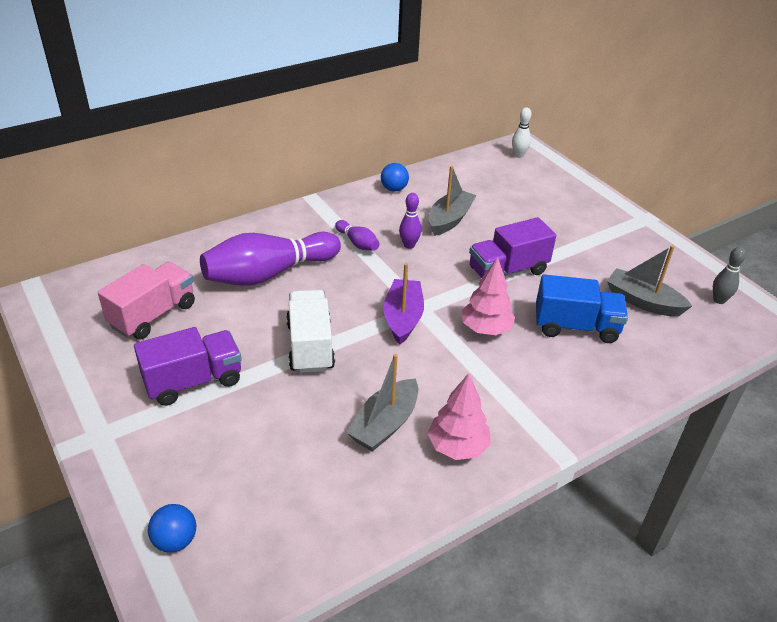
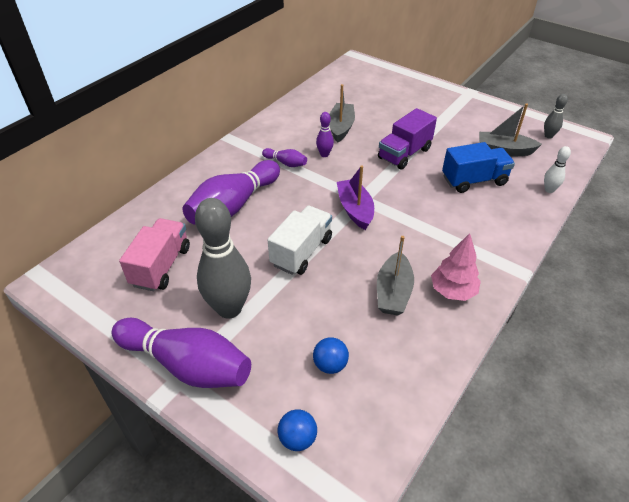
camera: 20 degrees left, 5 degrees up
purple truck [134,327,242,406] -> grey bowling pin [195,198,251,319]
white truck [286,290,335,373] -> white truck turned 60 degrees clockwise [268,206,332,275]
blue ball [381,163,409,192] -> blue ball moved to [313,337,349,374]
pink tree [461,257,515,335] -> none
white bowling pin [512,107,531,158] -> white bowling pin moved to [544,146,571,193]
none -> purple bowling pin [112,318,251,388]

